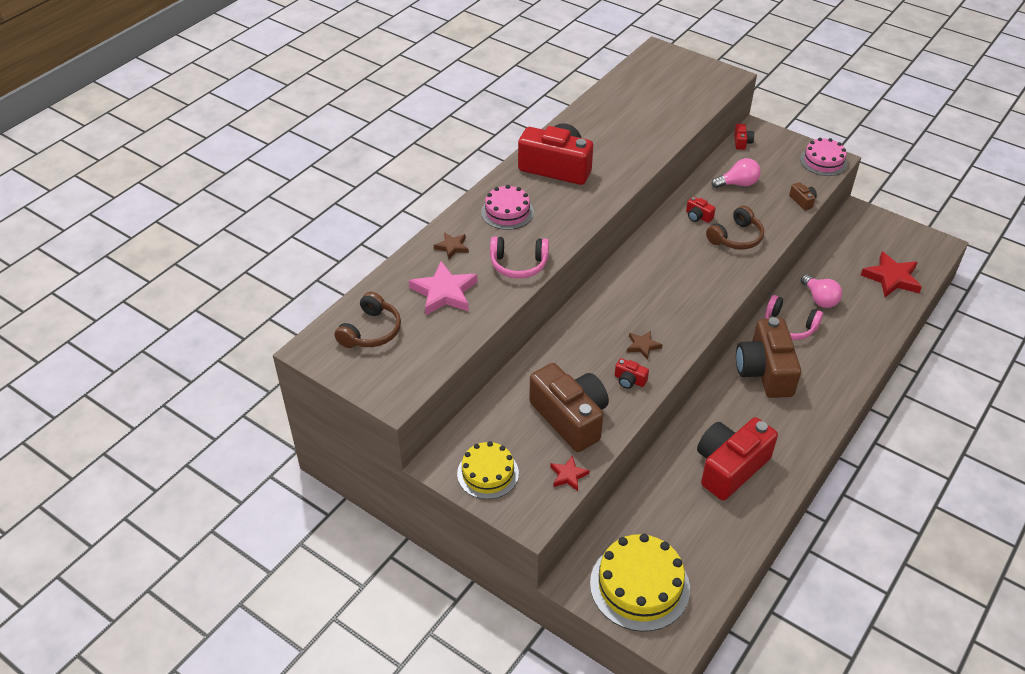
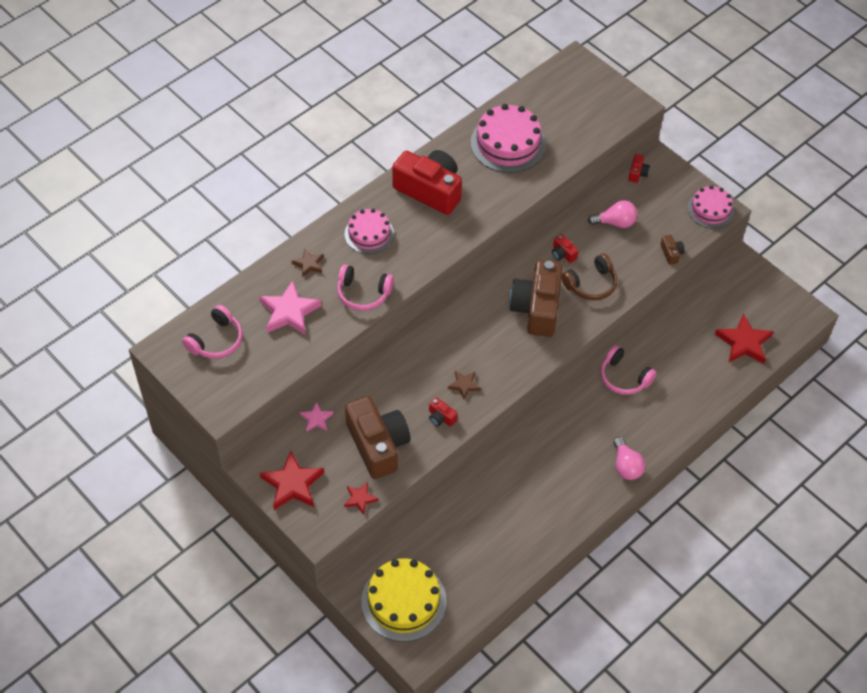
camera: 10 degrees right, 10 degrees up
brown headphones [334,292,401,348] -> pink headphones [182,305,243,358]
yellow cake [457,441,519,499] -> red star [260,451,324,510]
red camera [697,417,778,500] -> none
brown camera [736,317,801,398] -> brown camera moved to [509,260,563,337]
pink light bulb [801,274,842,308] -> pink light bulb moved to [613,437,645,480]
none -> pink star [300,401,333,432]
none -> pink cake [471,104,546,173]

